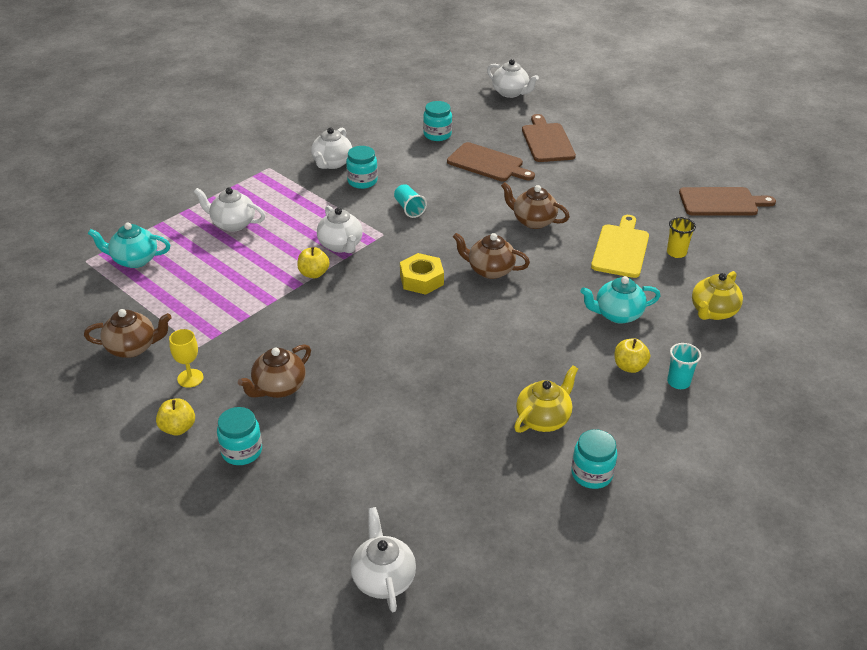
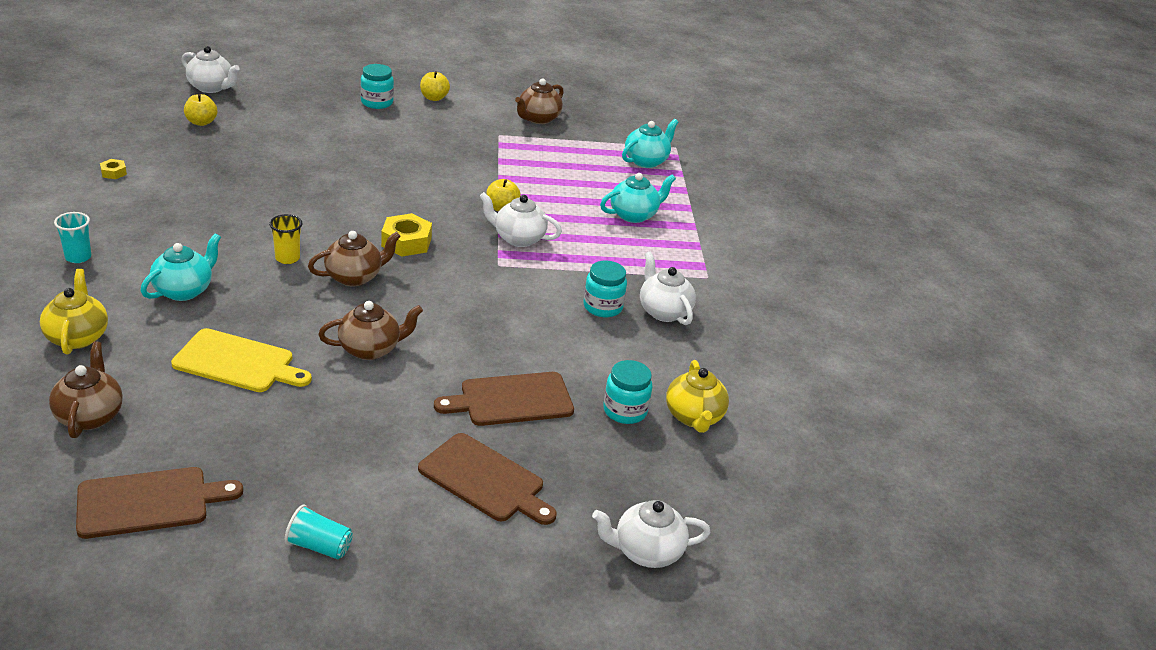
camera: 130 degrees right, 5 degrees down
yellow goblet [169,329,204,388] -> none
white teapot [194,187,265,232] -> turquoise teapot [600,173,676,223]
brown teapot [238,344,311,398] -> brown teapot moved to [49,342,123,438]
turquoise cup [394,184,427,218] -> turquoise cup moved to [285,504,353,559]
yellow teapot [514,365,578,433] -> yellow teapot moved to [666,360,729,433]
turquoise jar [571,429,617,489] -> yellow nut [100,159,127,179]
yellow cutting board [591,215,649,278] -> yellow cutting board turned 45 degrees counterclockwise [171,328,312,392]
yellow apple [615,338,650,373] -> yellow apple moved to [184,94,217,126]
yellow cup [667,217,696,258] -> yellow cup moved to [269,214,302,264]
brown cutting board [679,187,776,216] -> brown cutting board turned 150 degrees counterclockwise [76,467,243,539]

